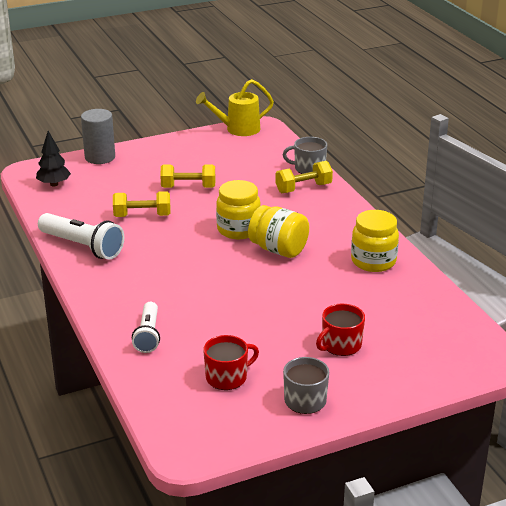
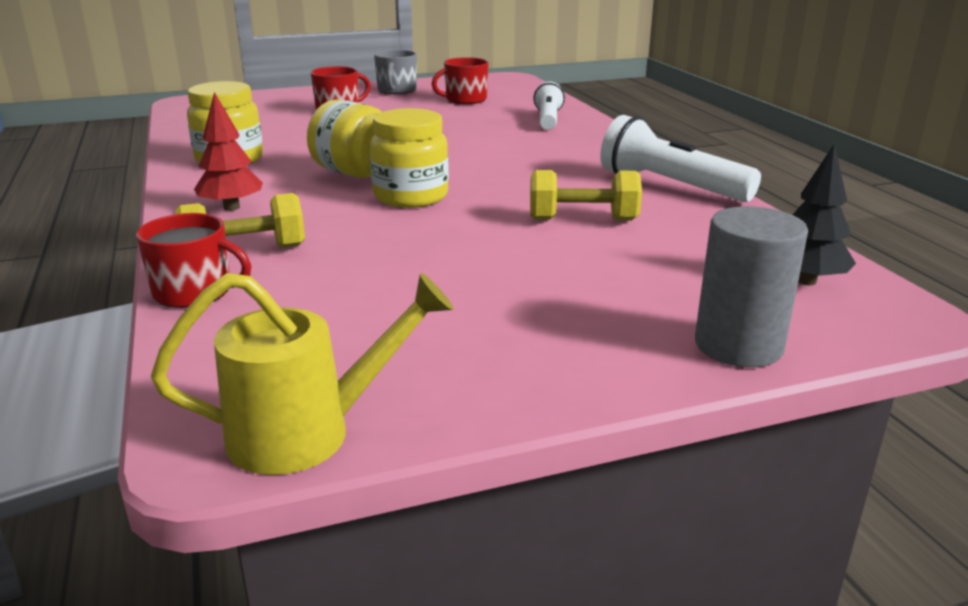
camera: 175 degrees left, 5 degrees down
yellow dumbbell [160,164,215,188] -> none
grey mug [283,137,327,174] -> red mug [136,213,251,308]
none -> red tree [194,92,263,211]

